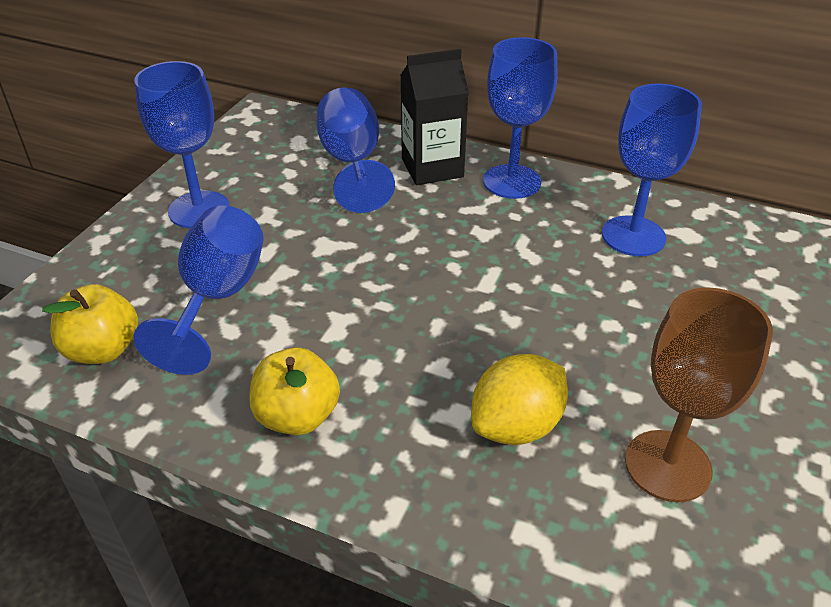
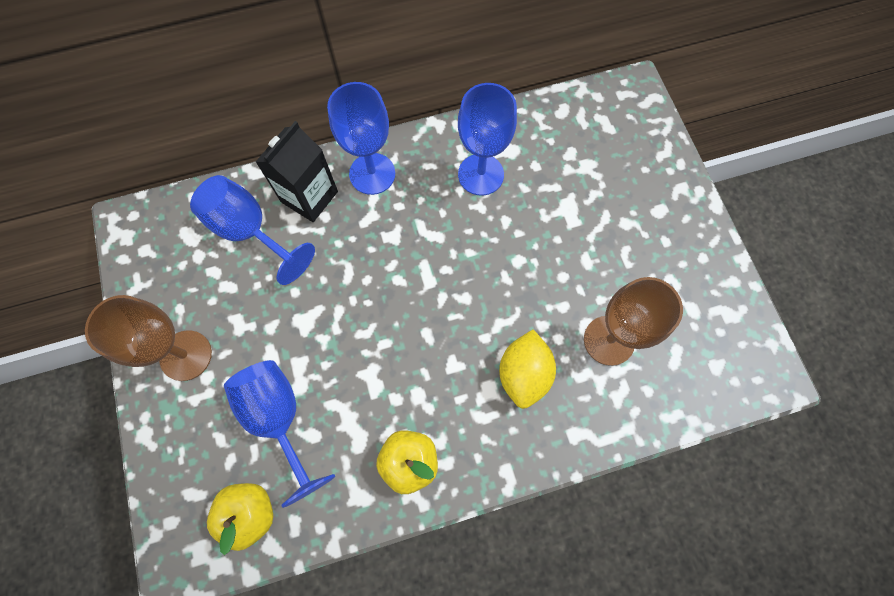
camera: 40 degrees left, 30 degrees up
blue goblet [134,61,230,228] -> brown goblet [85,295,212,381]

